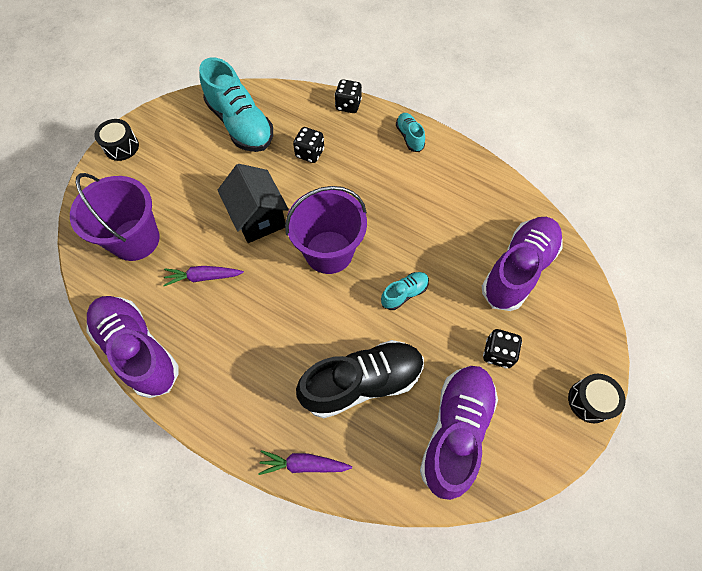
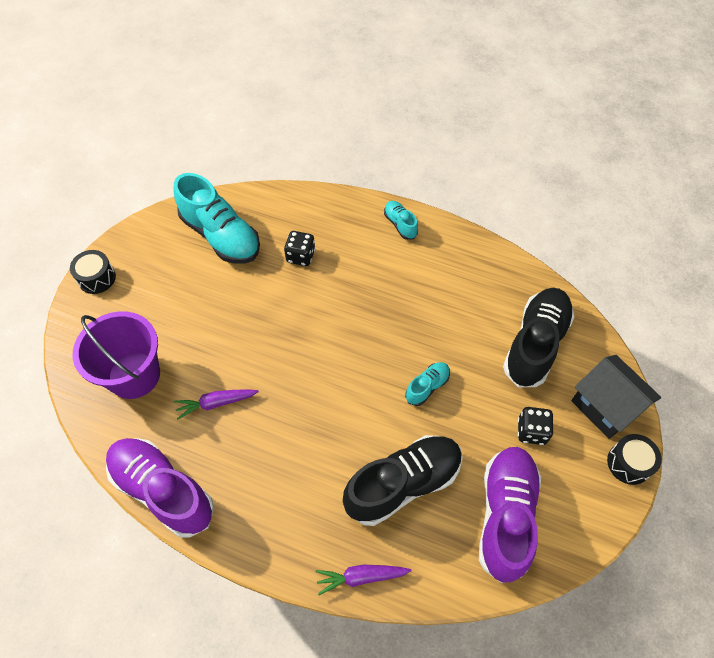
camera: 10 degrees left, 5 degrees down
black house [218,164,289,243] -> black house moved to [571,355,661,439]
purple bucket [285,186,367,274] -> none
black dice [335,79,362,113] -> none
purple shoe [482,217,562,311] -> black shoe [503,288,574,387]

